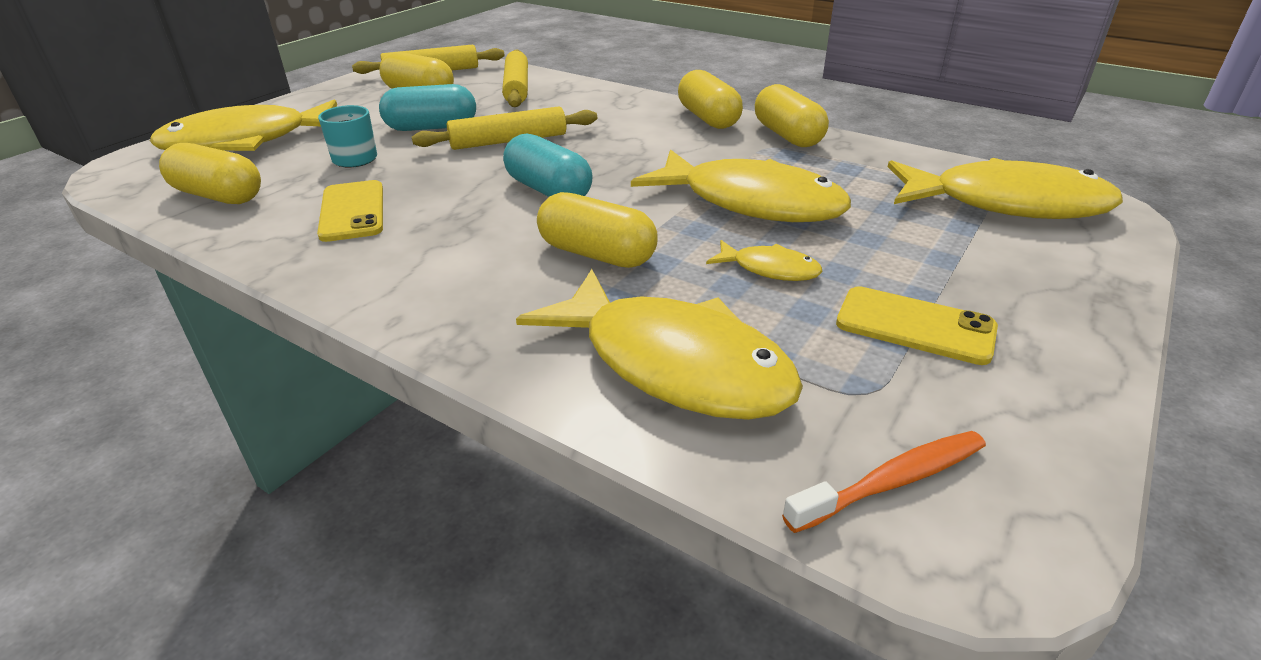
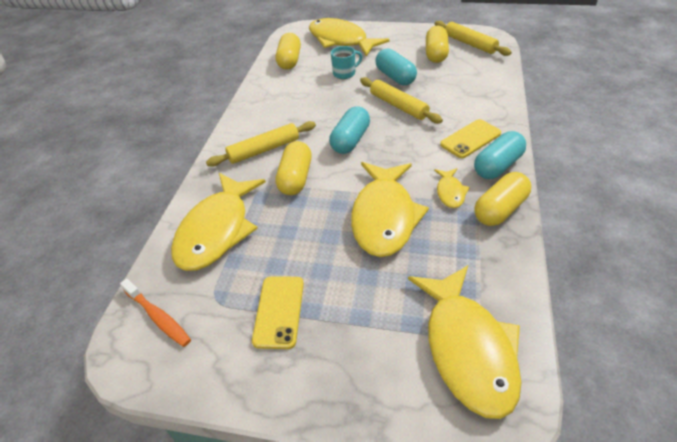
camera: 70 degrees right, 10 degrees up
yellow phone [317,180,383,242] -> yellow phone moved to [440,119,501,158]
yellow rolling pin [502,49,528,107] -> yellow rolling pin moved to [206,121,316,166]
yellow capsule [678,70,743,129] -> turquoise capsule [474,131,526,179]
yellow fish [706,240,822,281] -> yellow fish moved to [434,168,470,208]

